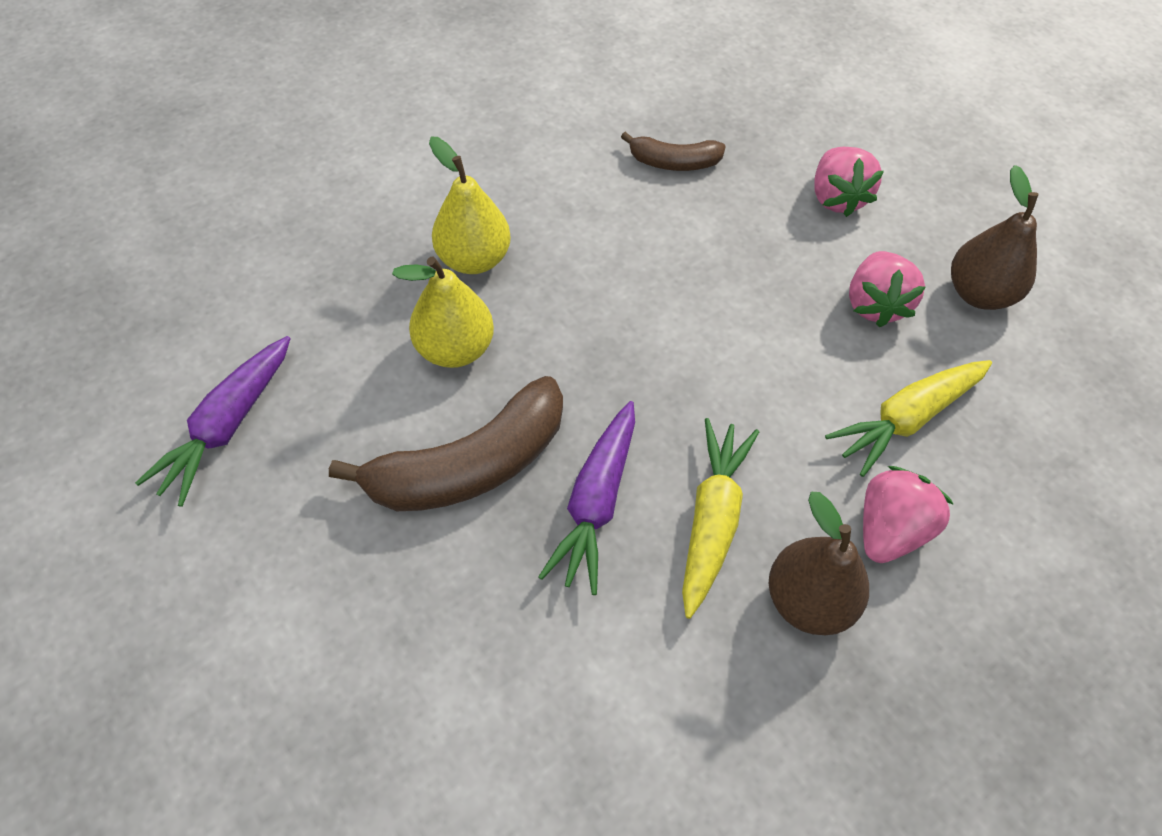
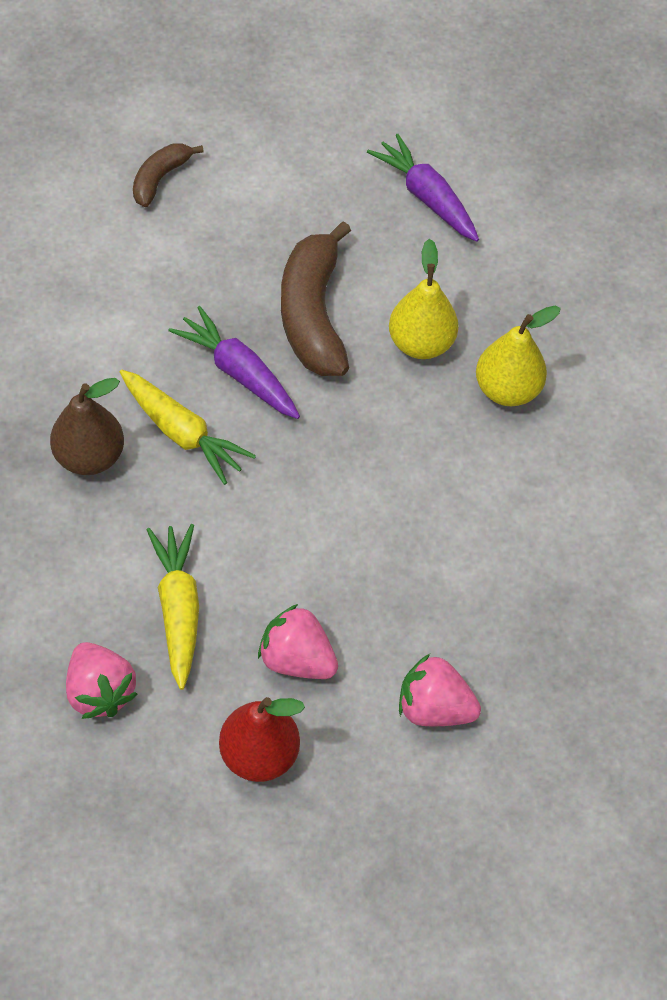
camera: 115 degrees right, 0 degrees up
brown banana [621,132,726,171] -> brown banana moved to [133,143,204,207]
pink strawberry [863,466,954,563] -> pink strawberry moved to [66,642,138,719]
brown pear [951,165,1038,310] -> red pear [219,697,305,782]

